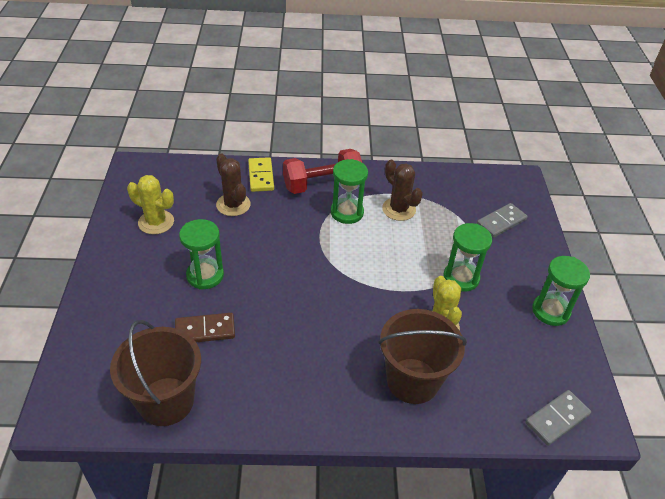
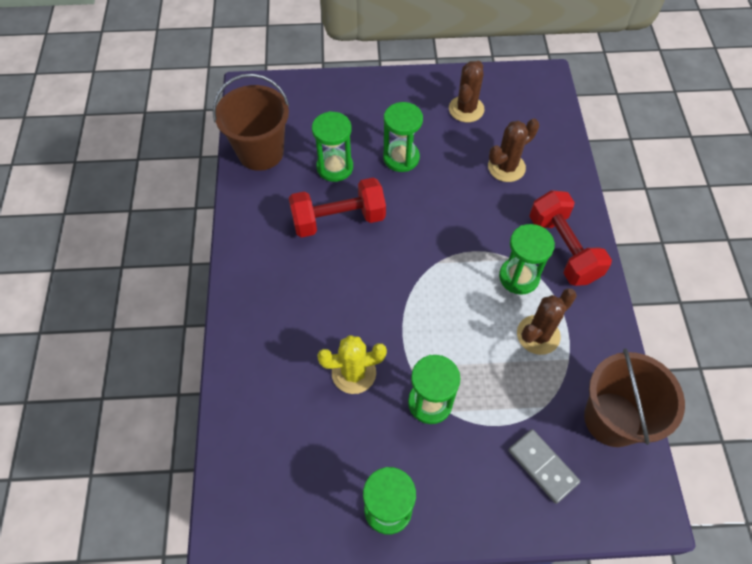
camera: 90 degrees right, 15 degrees up
yellow cactus [127,175,174,235] -> brown cactus [449,61,484,122]
brown domino [175,313,235,342] -> green hourglass [312,111,353,182]
yellow domino [248,157,274,192] -> none
brown bucket [378,309,467,404] -> brown bucket moved to [584,348,685,447]
grey domino [525,390,591,446] -> none
none -> red dumbbell [289,177,386,238]

